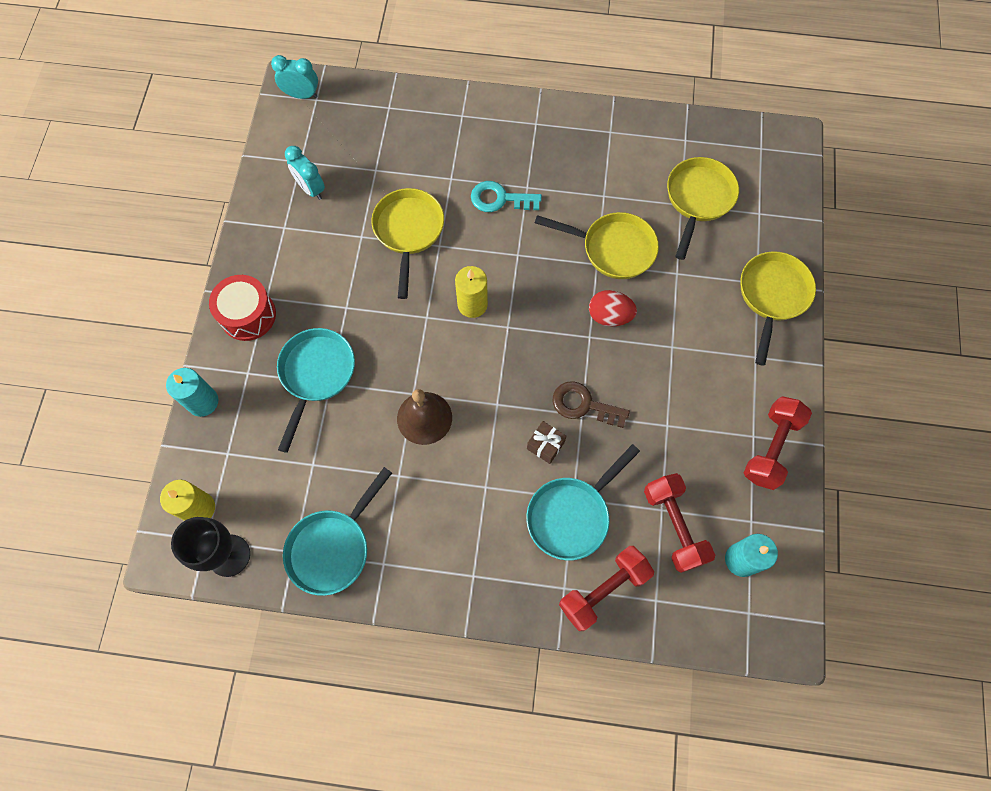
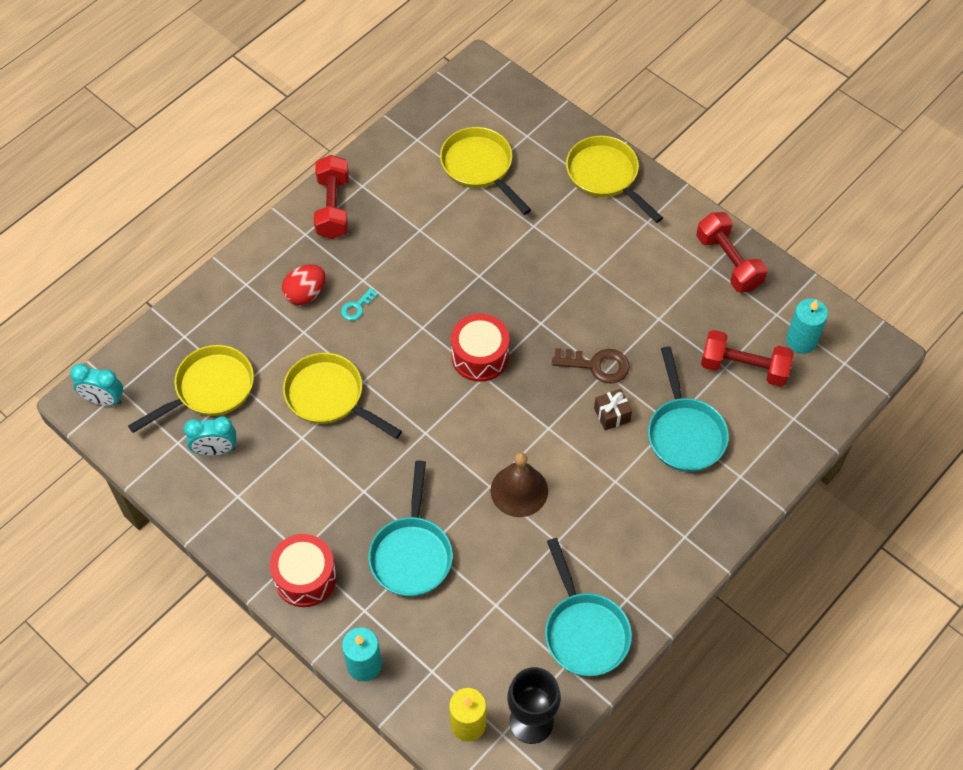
camera: 55 degrees left, 10 degrees down
turquoise clock [271,55,318,99] -> turquoise clock turned 120 degrees counterclockwise [70,364,123,406]
turquoise pan [277,328,355,453] -> turquoise pan turned 135 degrees counterclockwise [368,461,453,596]
yellow candle [455,266,488,318] -> none
turquoise key [471,181,542,212] -> turquoise key [341,288,378,321], size x0.57
yellow pan [535,212,659,279] -> yellow pan moved to [128,345,254,433]
brown key [552,381,630,428] -> brown key turned 135 degrees counterclockwise [552,348,630,384]
red dumbbell [559,546,654,631] -> red dumbbell moved to [314,155,349,239]
red egg [589,290,637,326] -> red egg moved to [282,264,326,305]
none -> red drum [451,314,510,382]

